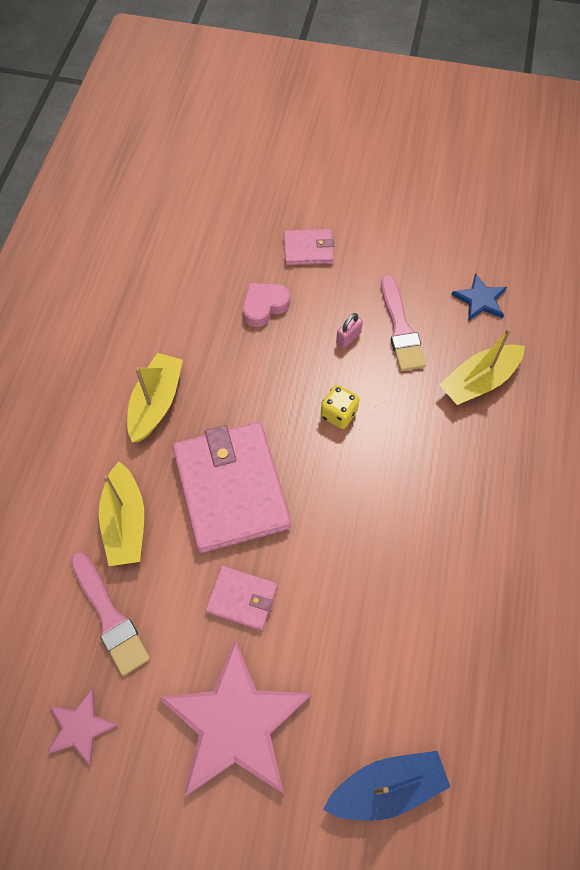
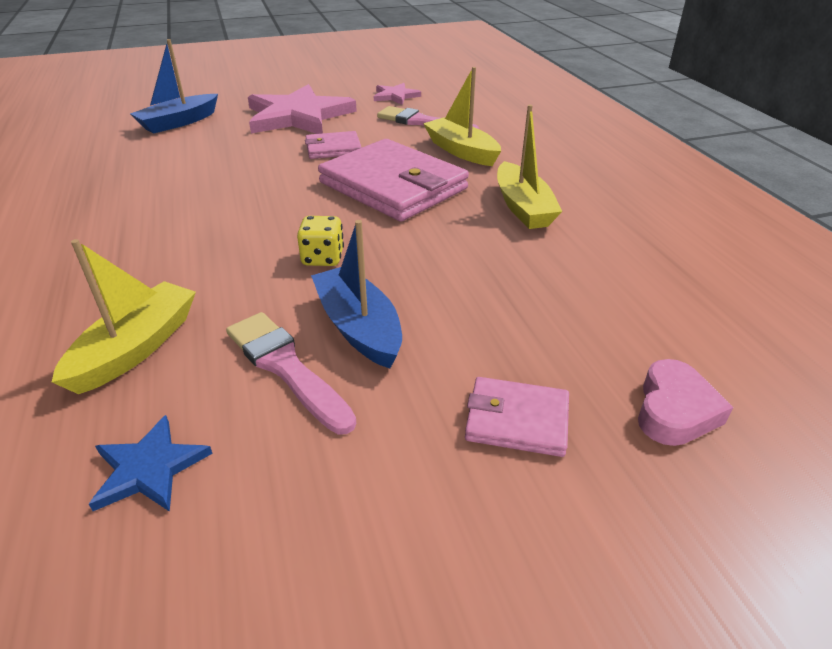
camera: 150 degrees right, 25 degrees down
pink heart [243,283,290,327] -> pink heart moved to [638,359,733,446]
pink wallet [284,229,334,265] -> pink wallet turned 45 degrees clockwise [465,377,569,457]
pink padlock [336,313,363,348] -> blue boat [311,220,402,369]

